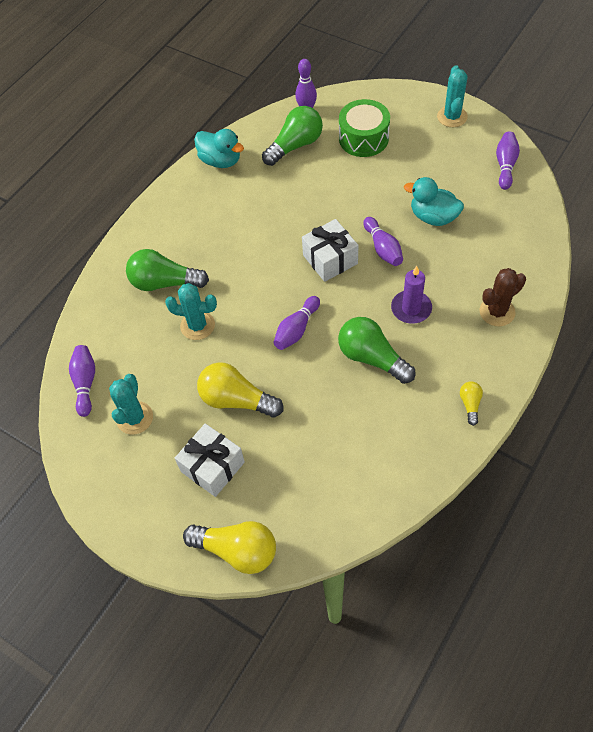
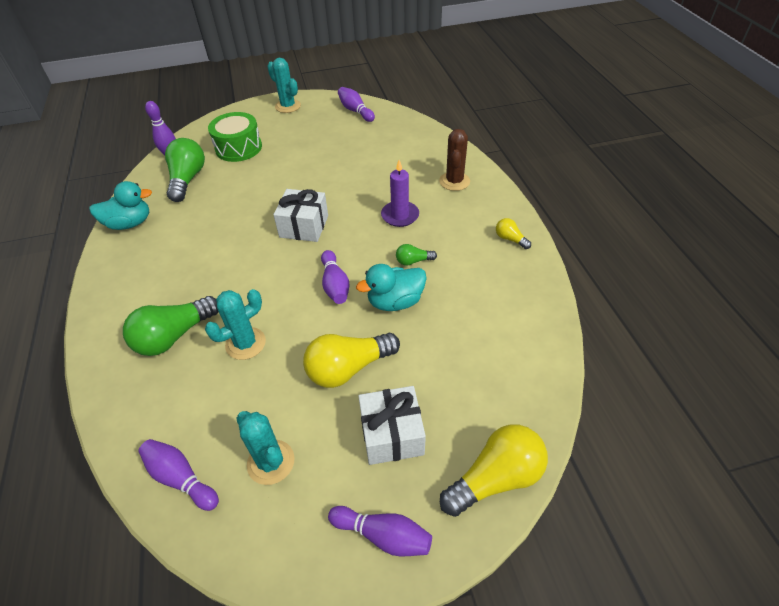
camera: 50 degrees left, 10 degrees down
green light bulb [338,317,415,384] -> green light bulb [396,244,437,266], size x0.49
purple bowling pin [363,217,403,266] -> purple bowling pin moved to [328,506,432,556]
turquoise duck [404,177,464,226] -> turquoise duck moved to [356,264,427,311]

